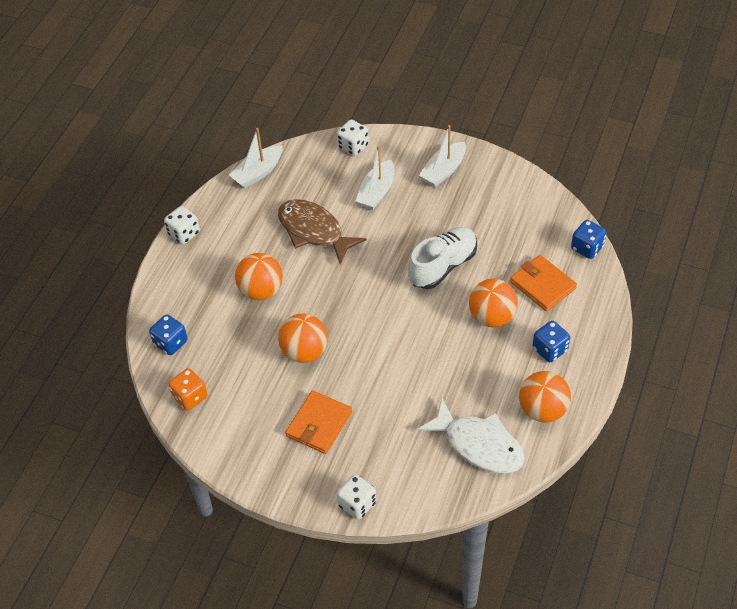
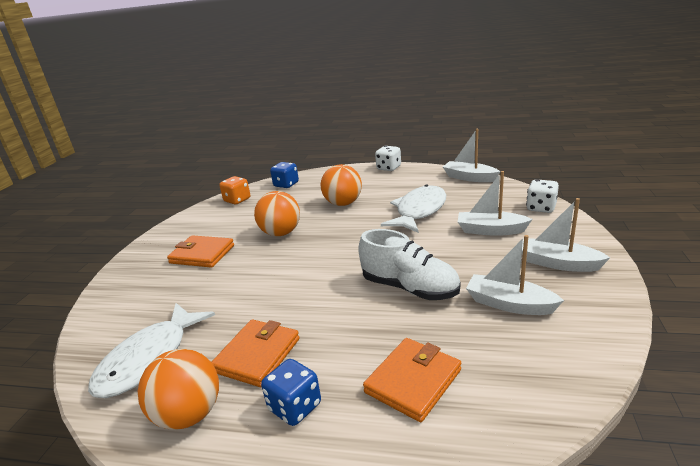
camera: 80 degrees right, 25 degrees down
brown fish [278,199,367,264] -> white fish [381,185,446,233]
white dice [337,474,376,520] -> none
orange ball [469,279,518,327] -> none
blue dice [571,220,607,259] -> none
none -> orange wallet [212,319,299,387]
none -> white boat [466,235,564,315]

